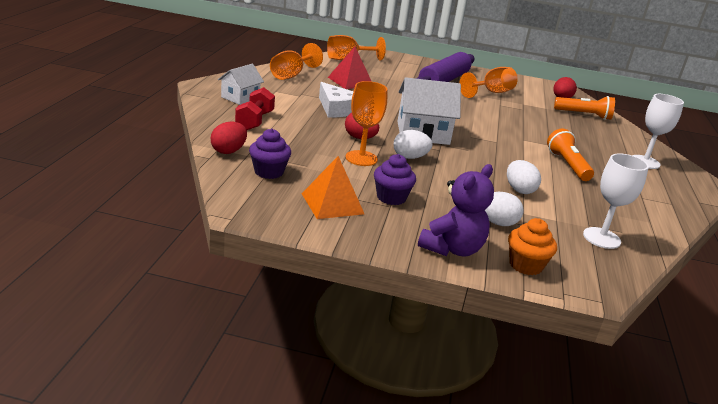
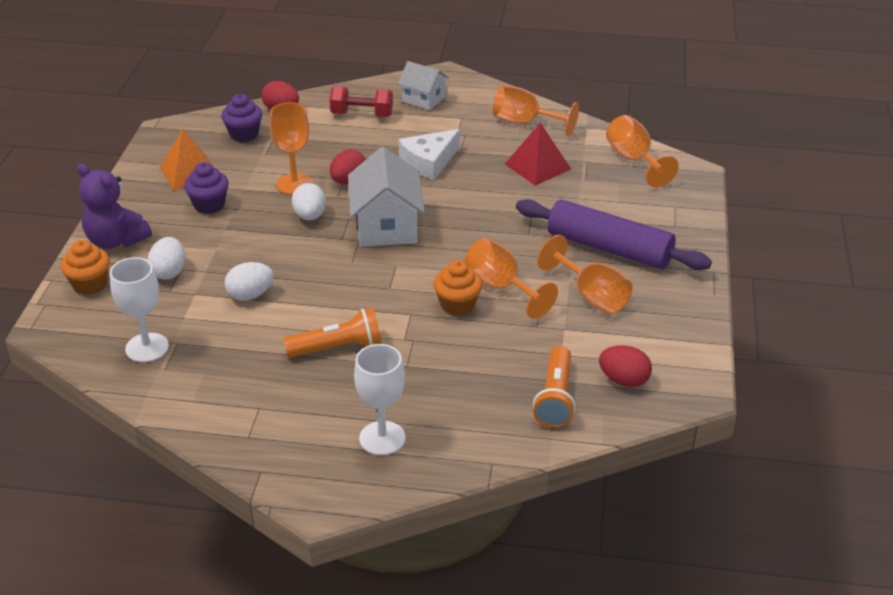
camera: 90 degrees right, 10 degrees up
none -> orange cupcake [434,260,482,316]
none -> orange goblet [465,238,558,319]

